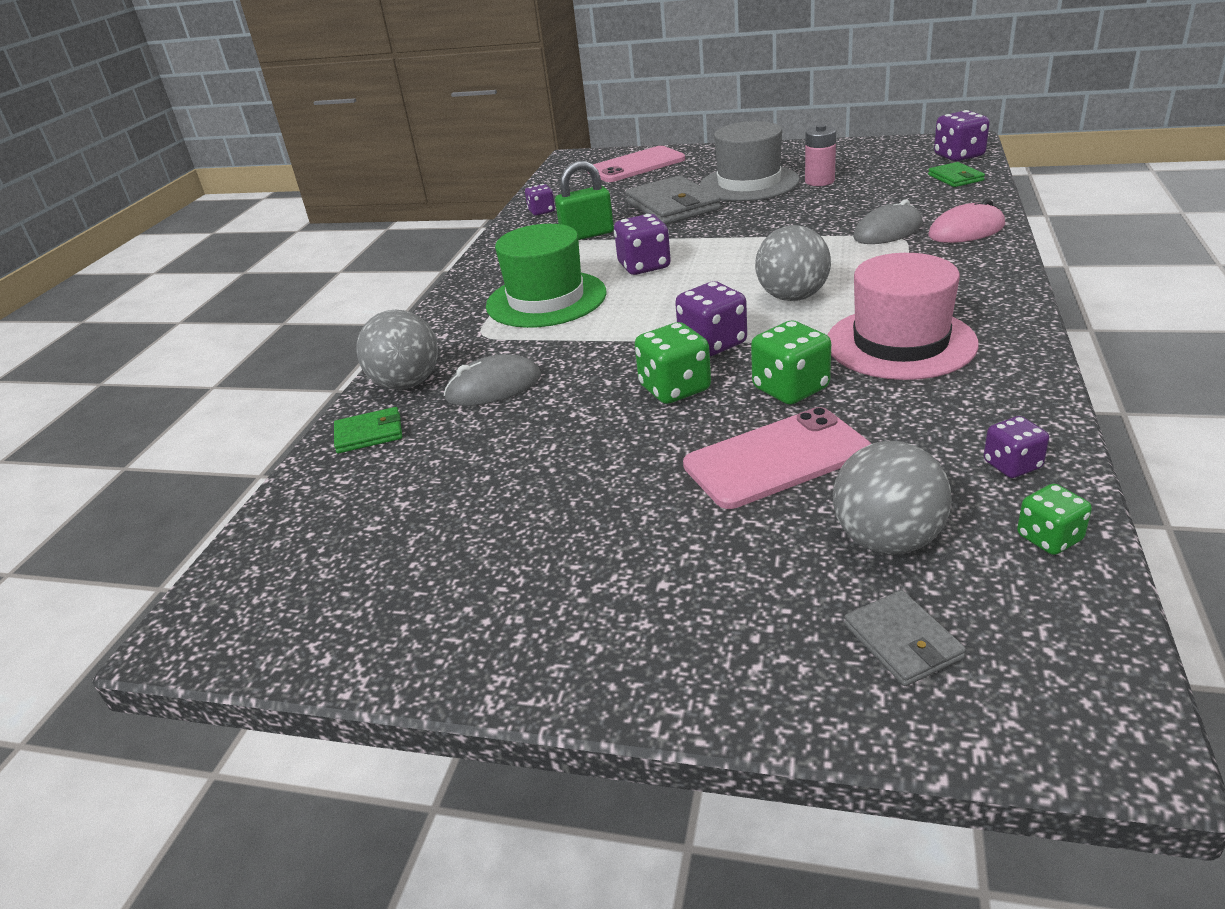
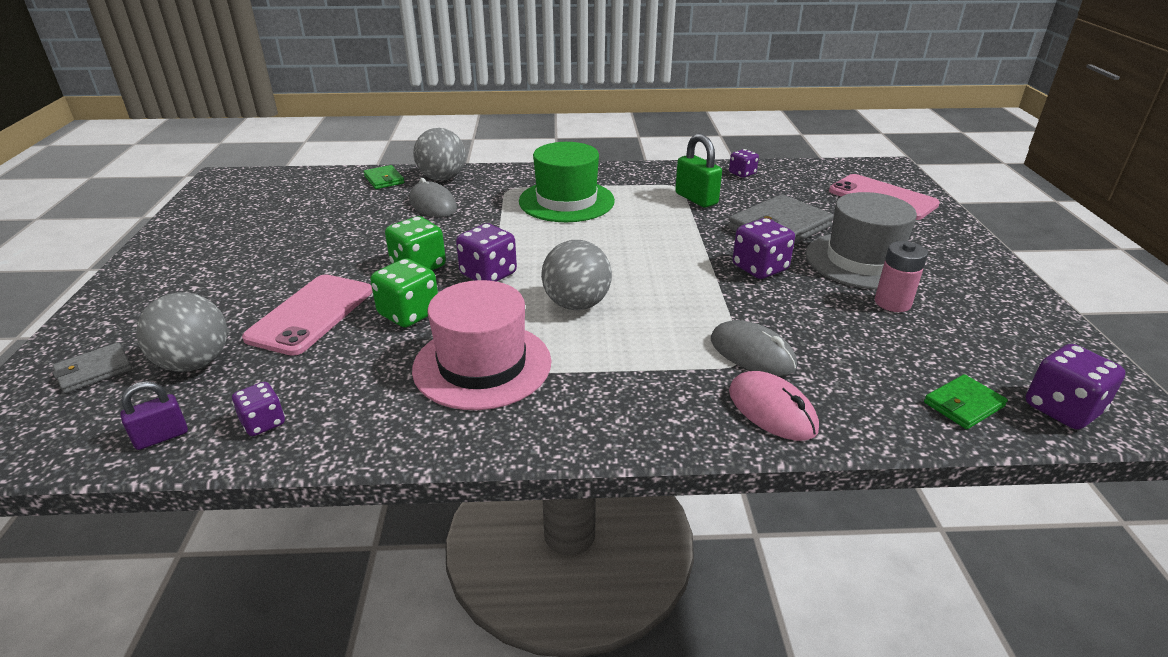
camera: 70 degrees right, 0 degrees up
purple dice [614,214,671,275] -> purple dice moved to [732,218,795,279]
pink phone [683,407,871,509] -> pink phone turned 60 degrees clockwise [242,274,372,356]
green dice [1017,484,1092,555] -> purple padlock [120,381,188,450]

